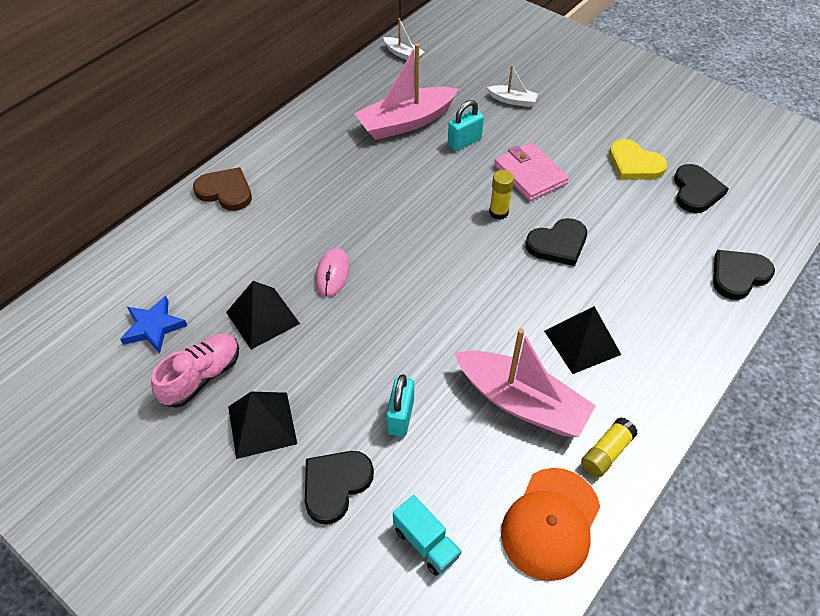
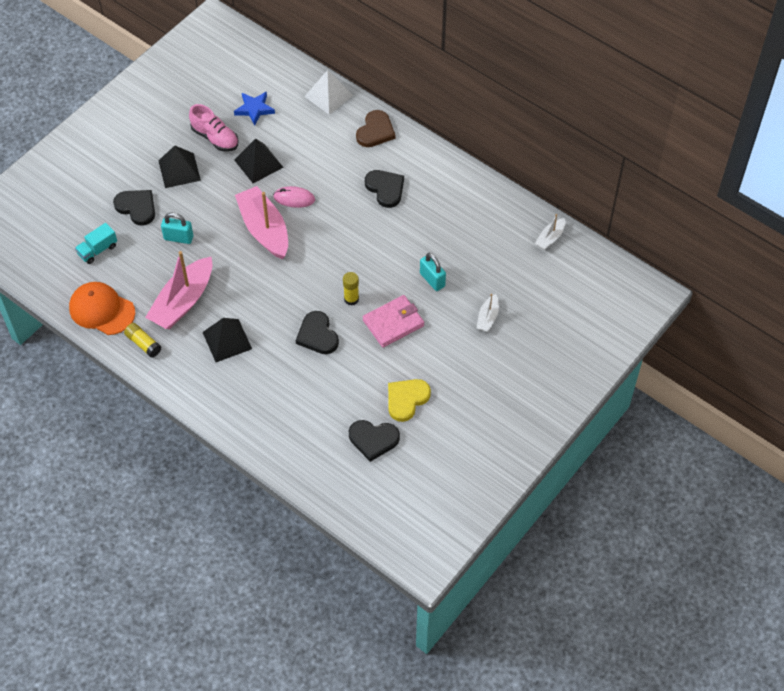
camera: 90 degrees right, 5 degrees up
pink boat [354,43,458,140] -> pink boat moved to [235,186,288,259]
black heart [713,250,775,300] -> black heart moved to [365,170,404,208]
none -> white pyramid [304,70,353,115]

